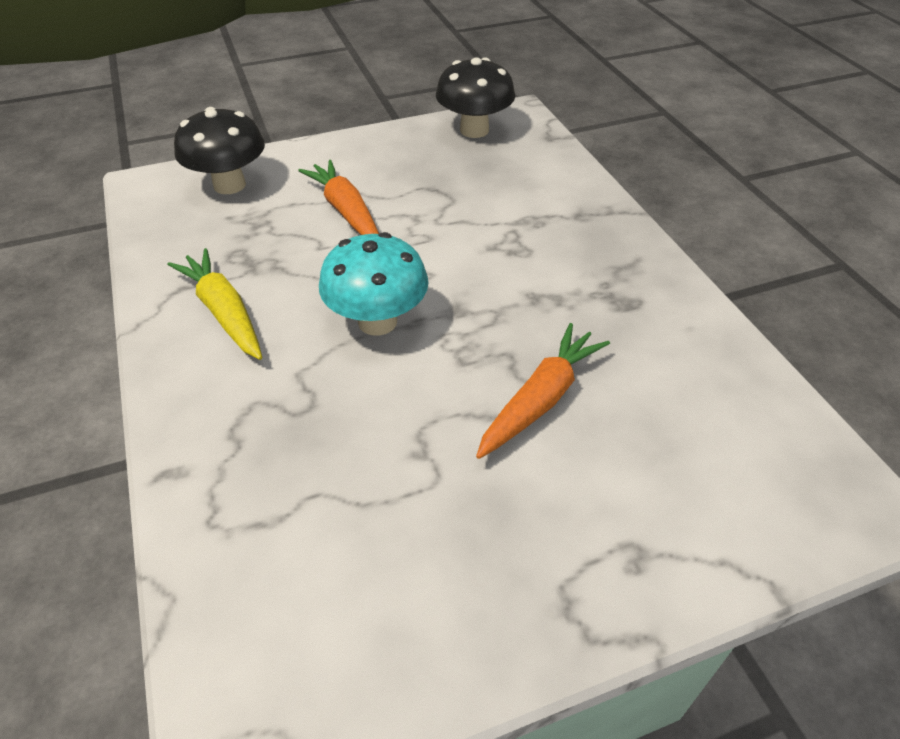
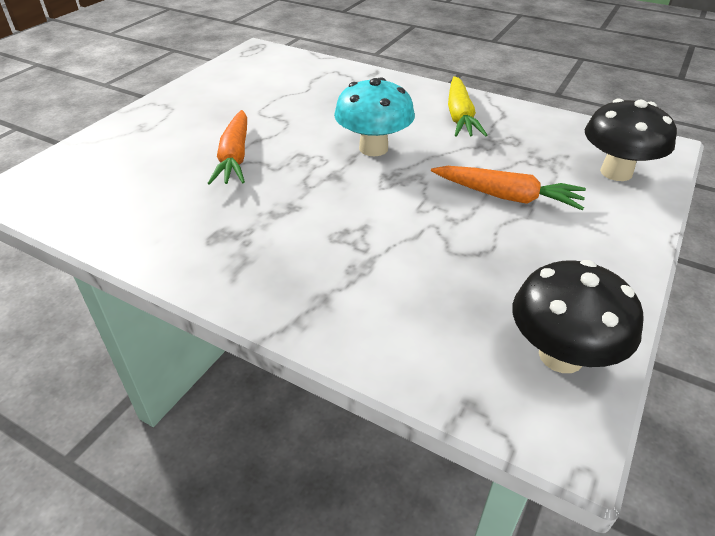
camera: 140 degrees right, 5 degrees down
yellow carrot [167,248,262,360] -> yellow carrot turned 75 degrees clockwise [448,76,487,137]

